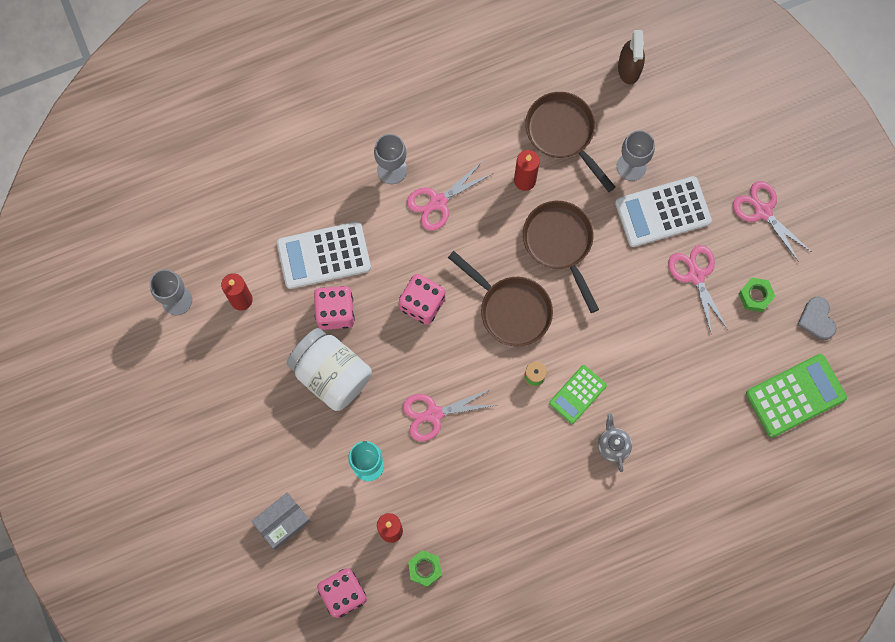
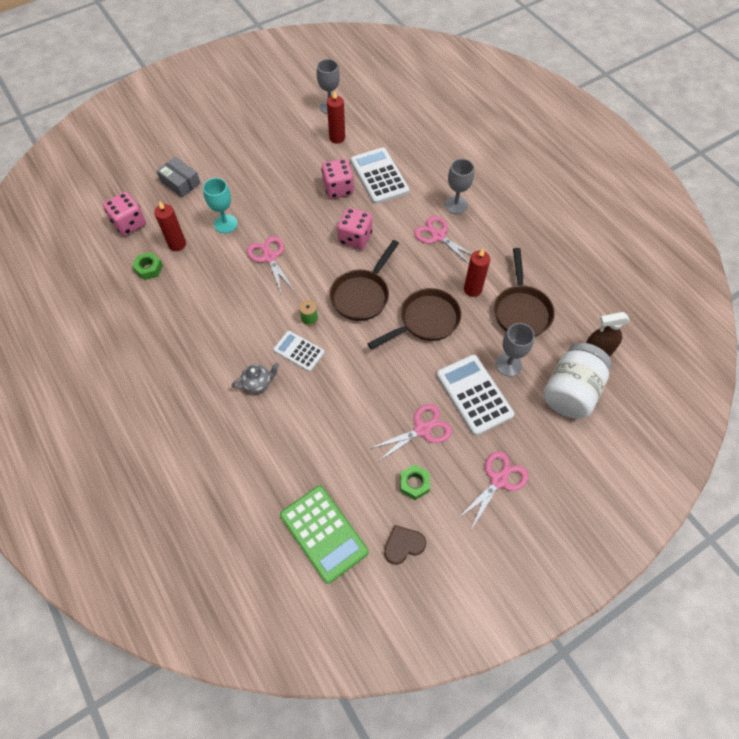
camera: 80 degrees right, 15 degrees down
white jar [286,328,372,411] -> white jar moved to [543,343,611,419]
brown pan [525,92,616,192] -> brown pan turned 135 degrees clockwise [494,248,555,336]
green calculator [549,365,607,424] -> white calculator [273,331,325,372]
grey heart [797,297,837,340] -> brown heart [384,525,426,565]

